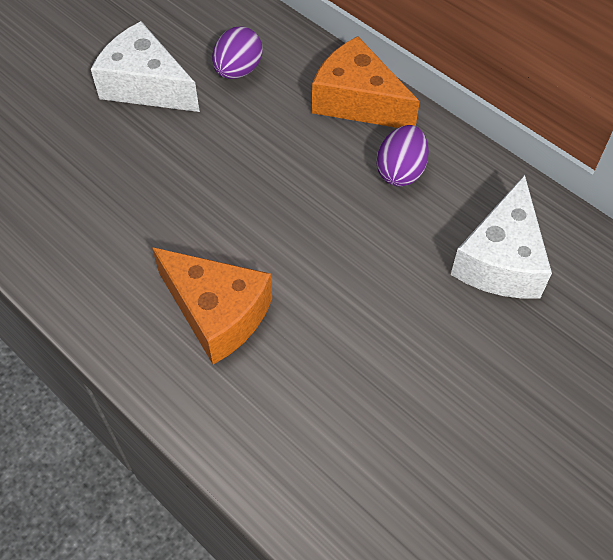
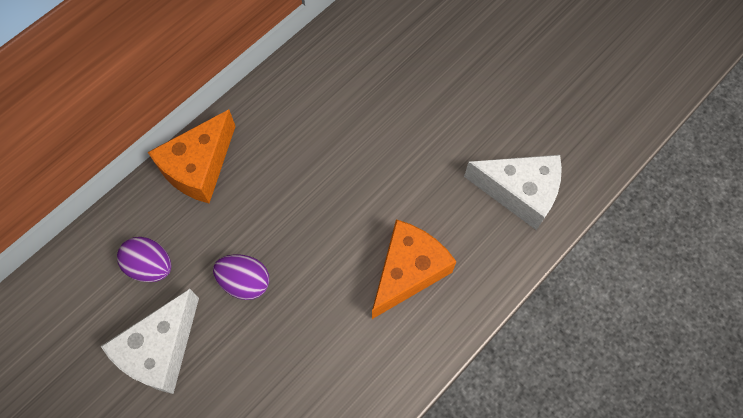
camera: 90 degrees left, 10 degrees up
purple egg [376,125,429,186] -> purple egg moved to [213,254,269,300]
white cheese [451,175,552,299] -> white cheese moved to [464,155,562,230]

